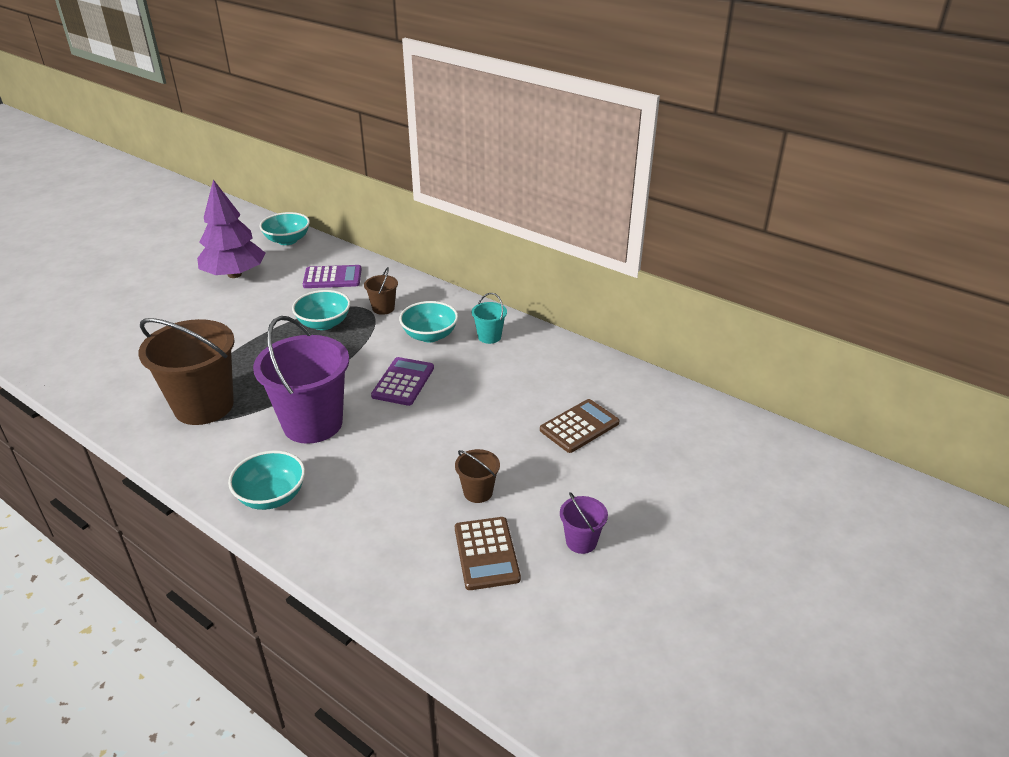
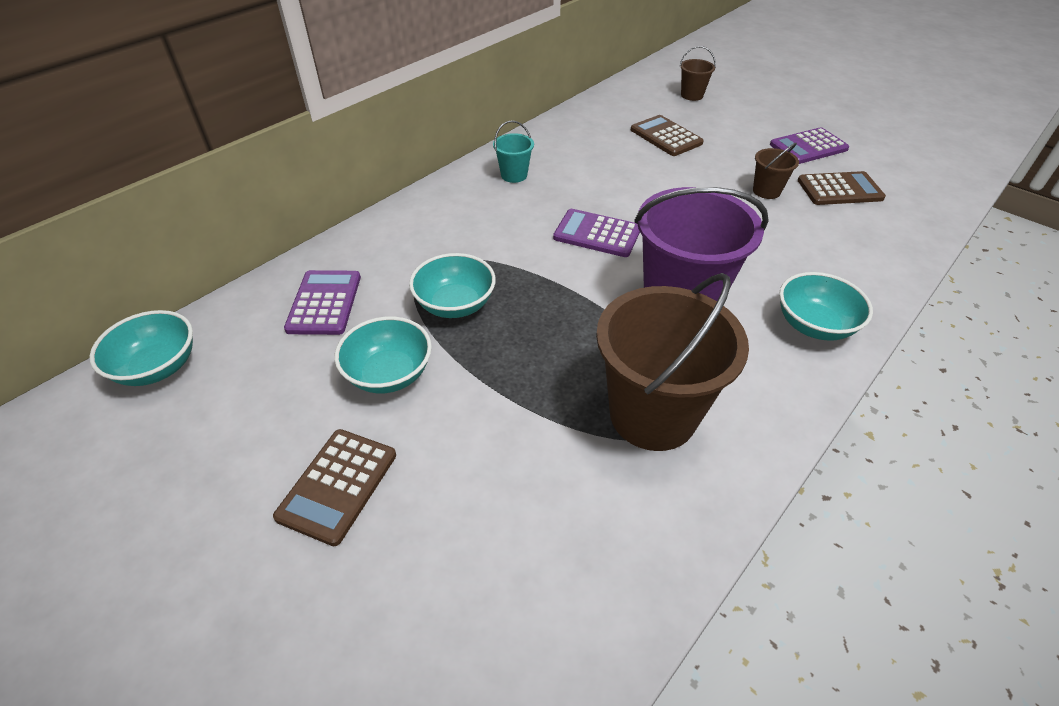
camera: 85 degrees left, 10 degrees up
purple tree [197,180,265,278] -> none
brown bucket [364,267,398,315] -> brown bucket moved to [680,46,716,101]
turquoise bowl [399,301,458,342] -> turquoise bowl moved to [335,317,432,393]
purple bucket [560,492,608,554] -> purple calculator [770,127,849,164]
none -> brown calculator [273,429,396,546]

